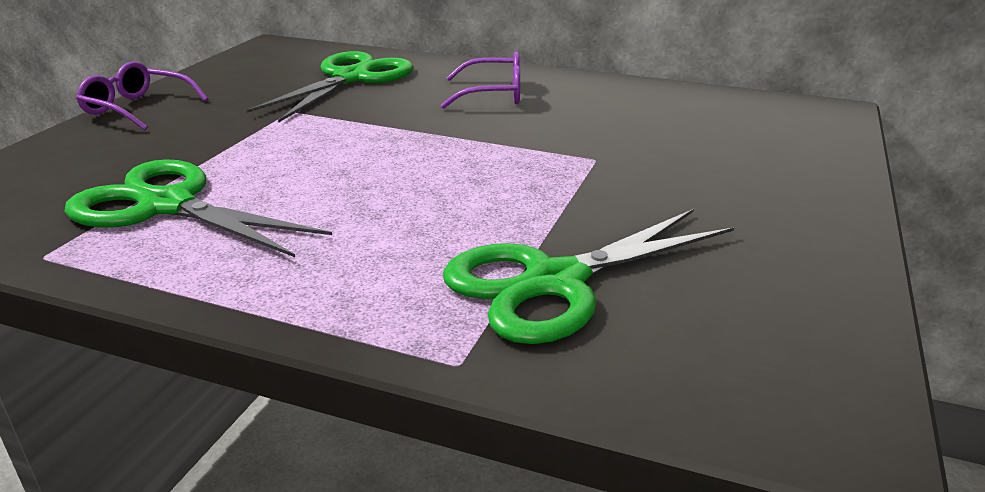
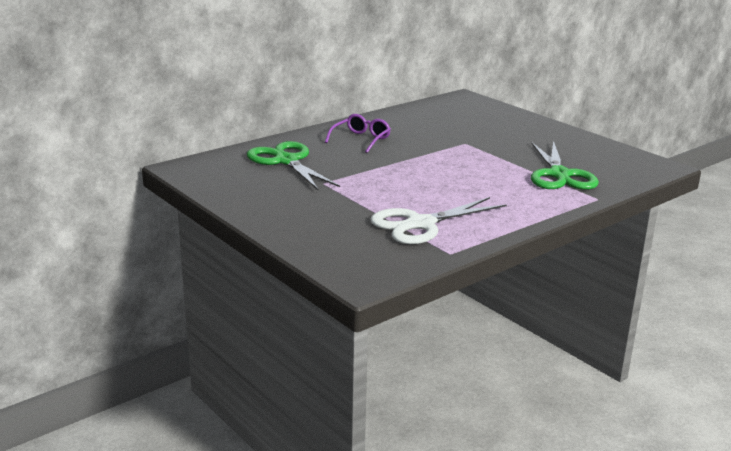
camera: 60 degrees left, 5 degrees down
green scissors [64,159,332,257] -> white scissors [371,197,507,244]
purple glasses [76,61,208,131] -> none

